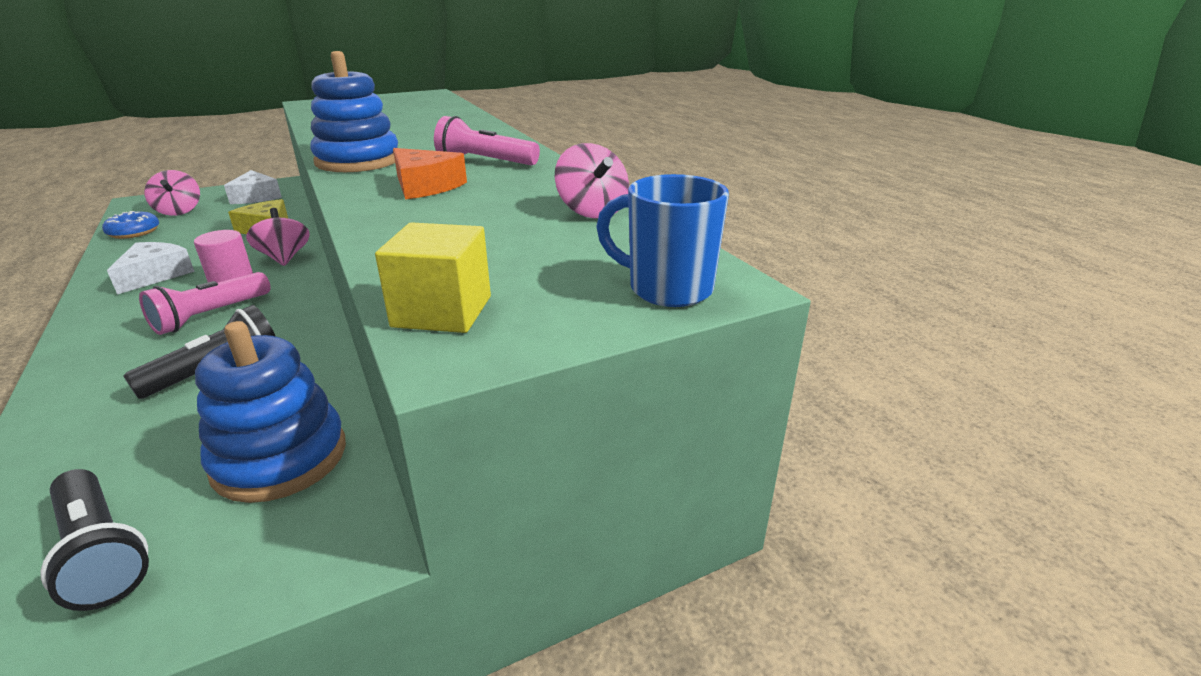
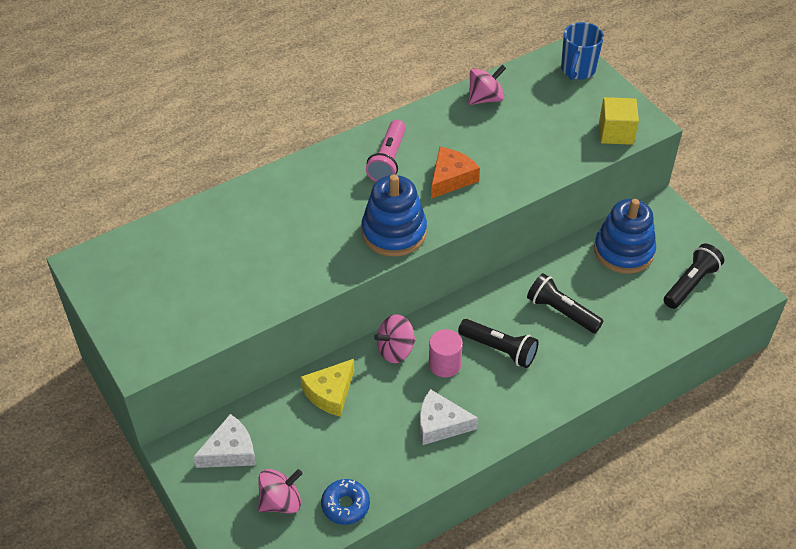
camera: 95 degrees left, 20 degrees up
pink flashlight [139,272,271,335] -> black flashlight [458,319,539,368]

